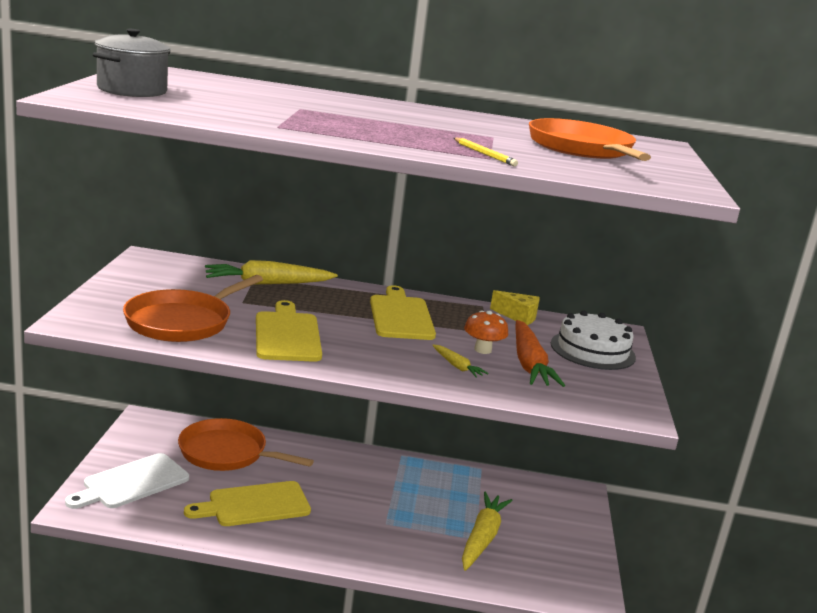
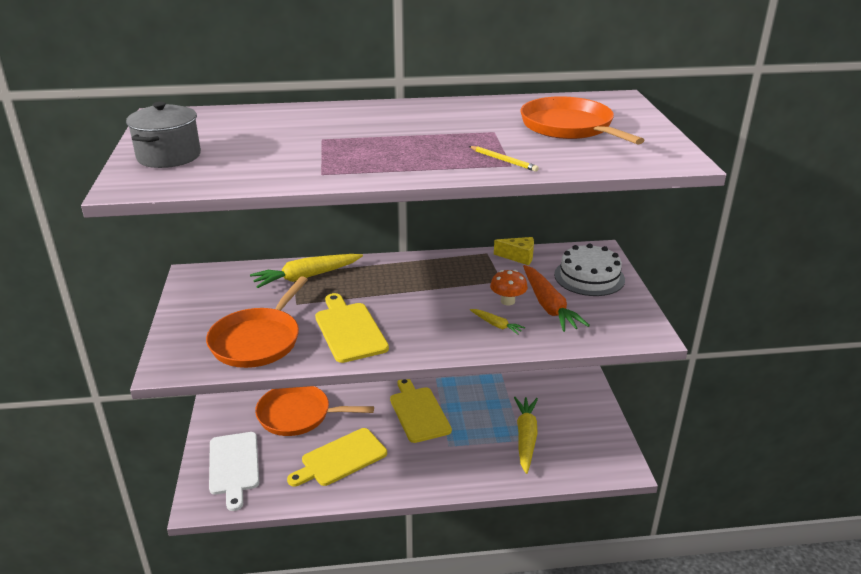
camera: 10 degrees left, 10 degrees up
white cutting board [65,453,189,509] -> white cutting board turned 45 degrees counterclockwise [209,432,259,511]
yellow cutting board [370,286,436,340] -> yellow cutting board moved to [390,379,452,443]

